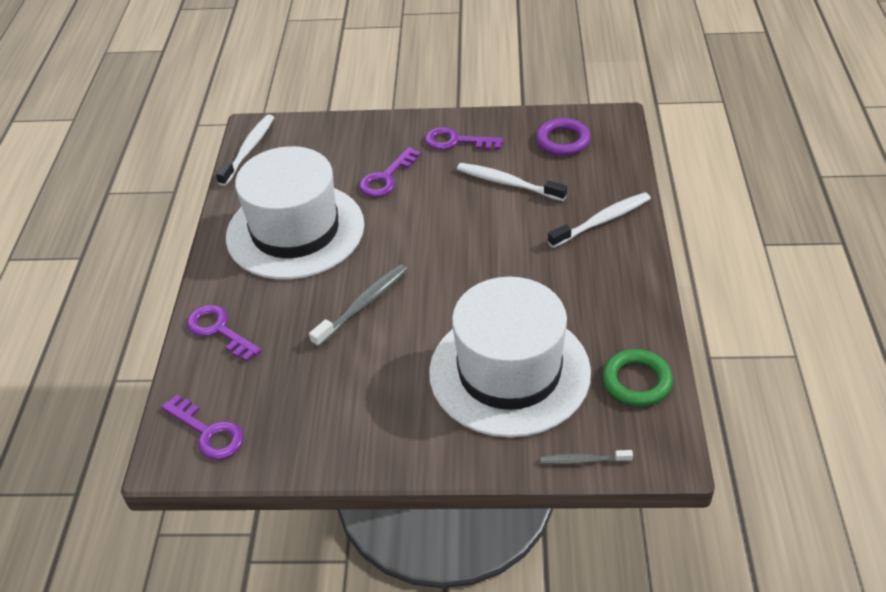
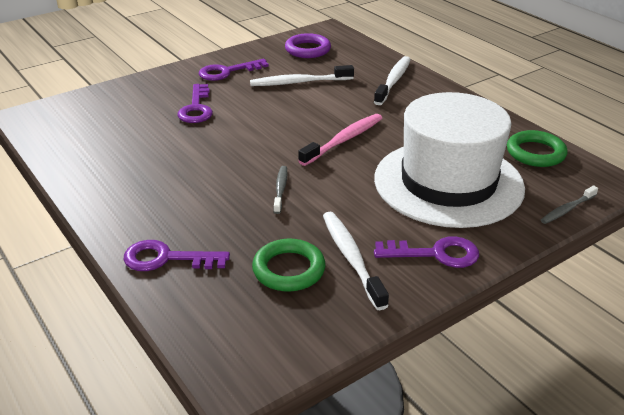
camera: 40 degrees left, 10 degrees down
purple key [161,395,244,460] -> purple key moved to [374,236,479,268]
white toothbrush [216,114,274,186] -> white toothbrush moved to [323,212,389,310]
white hat [226,146,364,280] -> none
grey toothbrush [309,264,407,347] -> grey toothbrush [274,166,287,214], size x0.60
none -> green ring [252,239,326,292]
none -> pink toothbrush [298,114,382,166]

